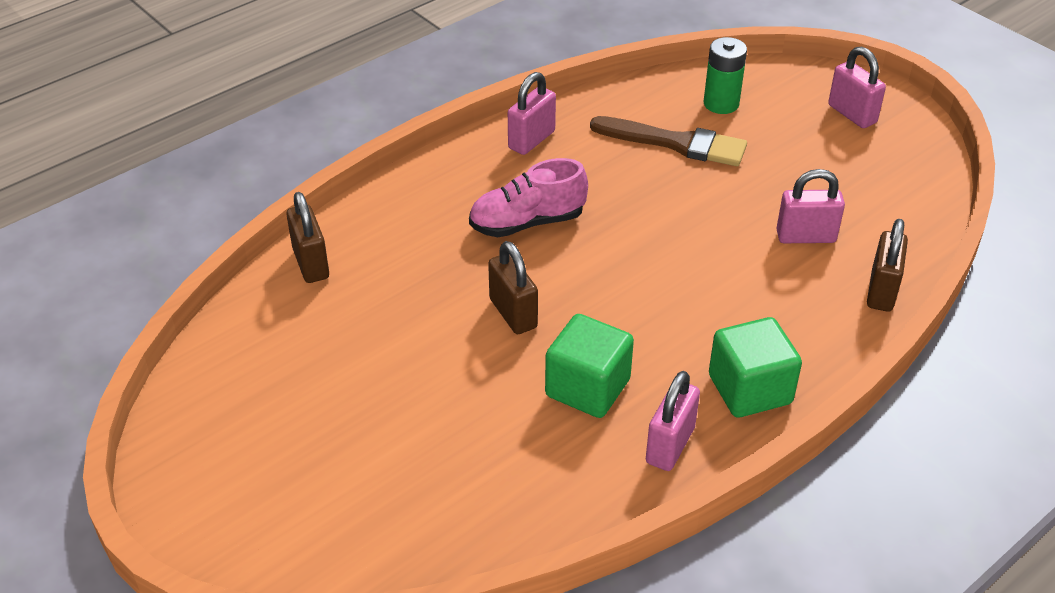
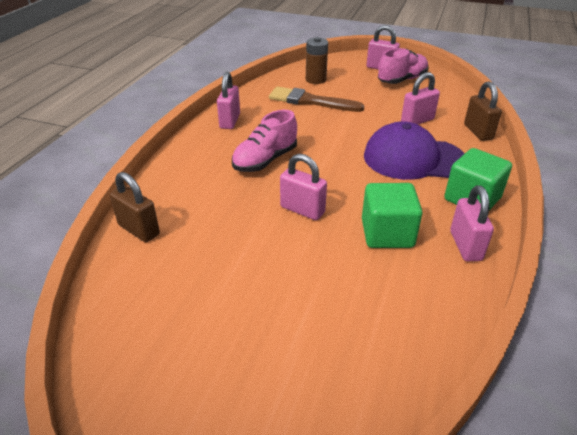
camera: 30 degrees left, 5 degrees down
brown padlock [488,241,538,334] -> pink padlock [280,154,327,220]
brown brush [590,116,747,166] -> brown brush turned 150 degrees counterclockwise [269,87,364,112]
green battery [704,37,747,114] -> brown battery [306,37,328,84]
none -> purple cap [364,121,465,180]
none -> pink shoe [378,48,429,84]

